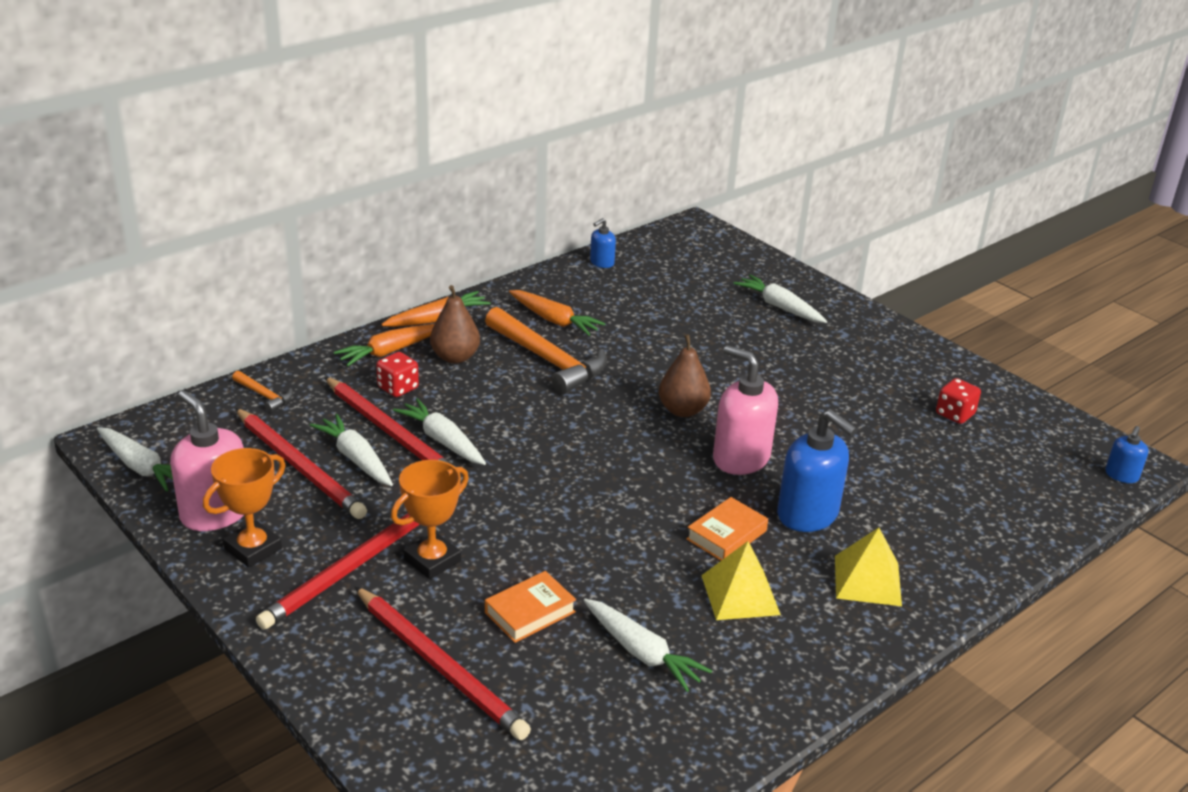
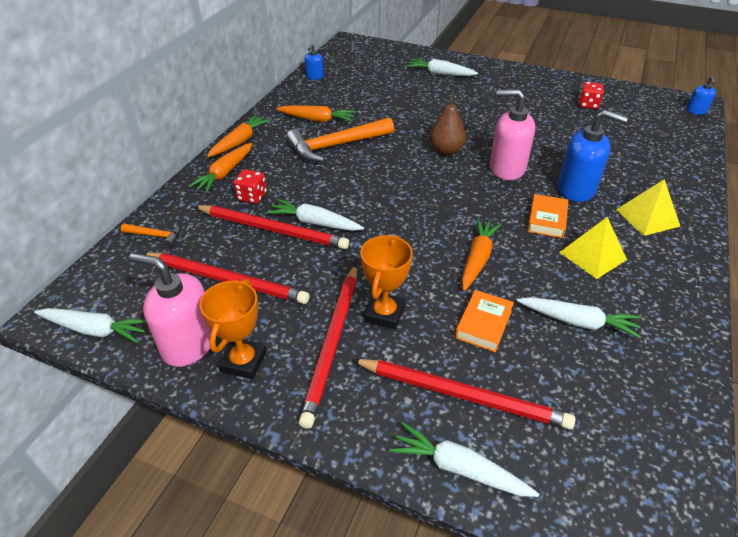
camera: 25 degrees left, 10 degrees up
white carrot [310,414,393,486] -> white carrot moved to [390,422,539,497]
brown pear [430,285,480,364] -> none
orange hammer [485,307,607,395] -> orange hammer turned 135 degrees clockwise [286,117,394,162]
none -> orange carrot [462,218,502,291]

